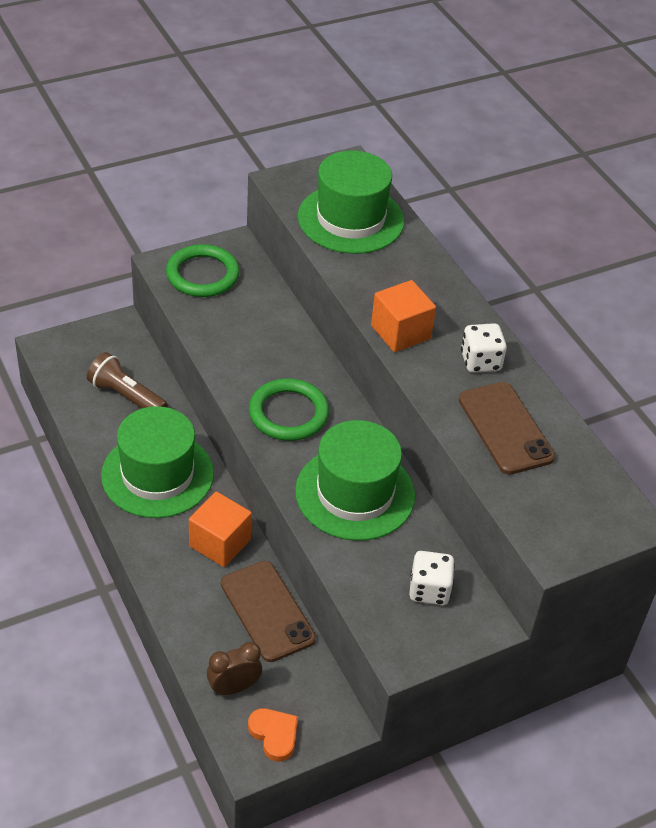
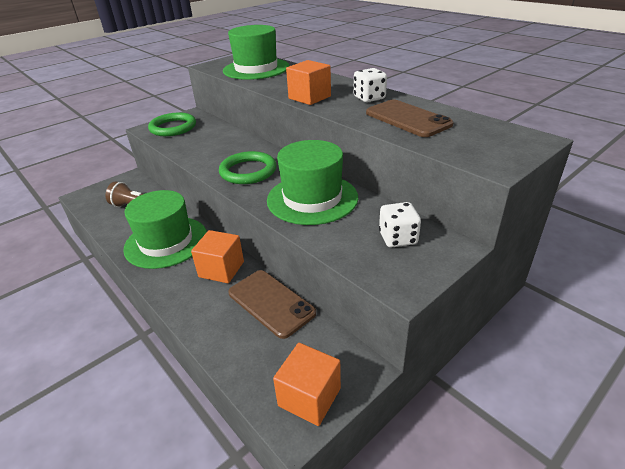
camera: 10 degrees left, 10 degrees down
brown clock [207,642,262,695] -> none
orange heart [248,708,298,761] -> orange cube [273,343,341,426]

